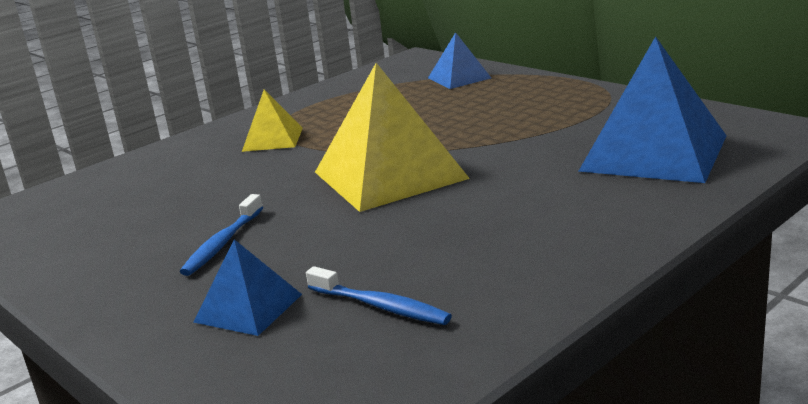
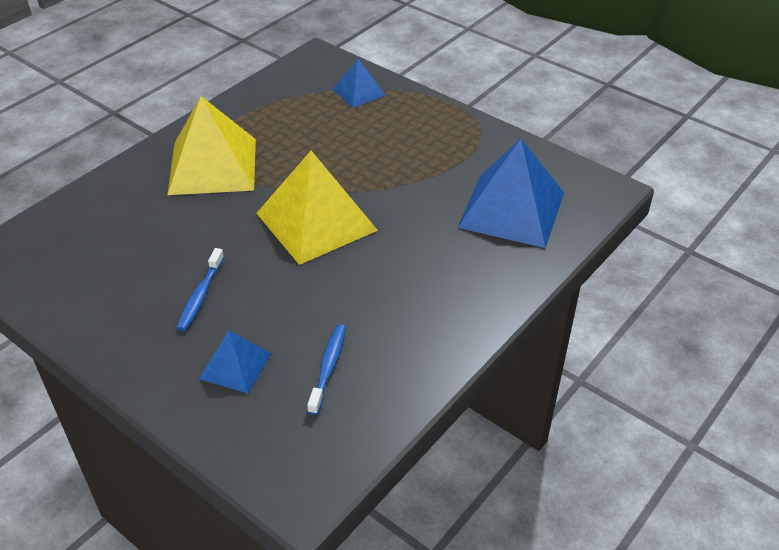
camera: 10 degrees left, 20 degrees up
yellow pyramid [242,90,303,152] -> yellow pyramid [167,96,256,195], size x1.93
blue toothbrush [306,266,452,325] -> blue toothbrush turned 105 degrees counterclockwise [307,324,346,415]

